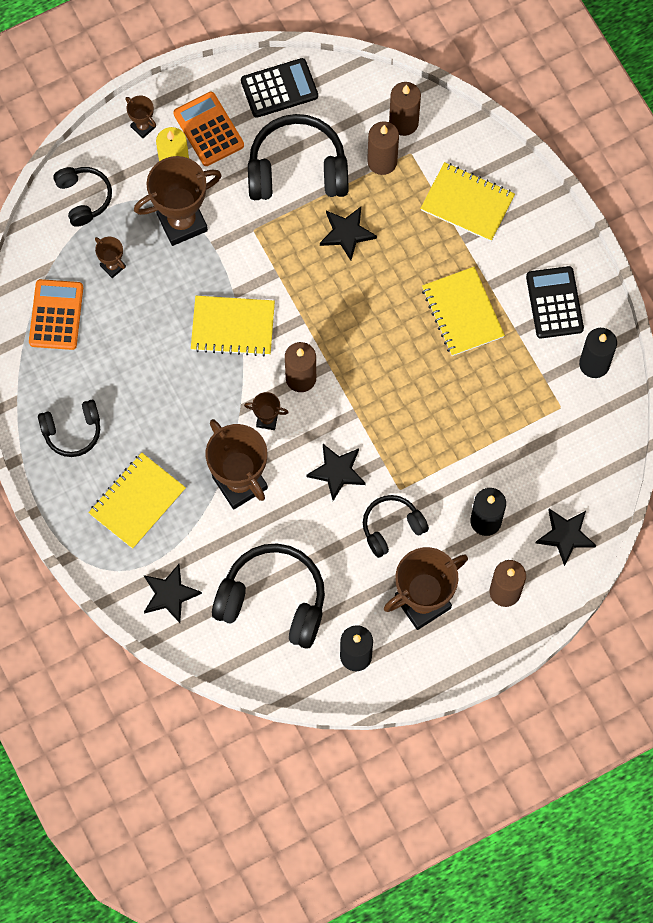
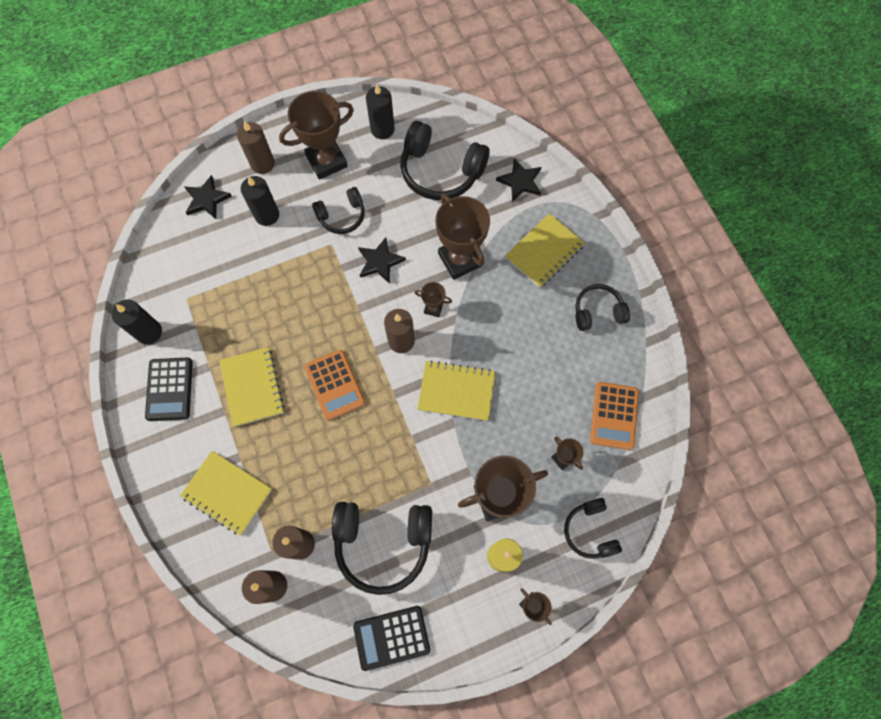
camera: 175 degrees left, 0 degrees up
orange calculator [173,92,244,166] -> orange calculator moved to [305,350,365,420]
black star [320,207,377,261] -> none

